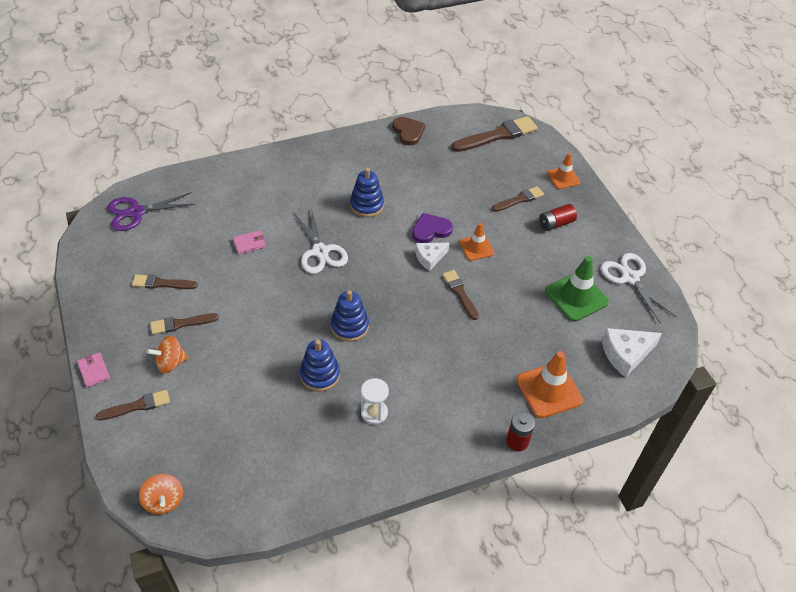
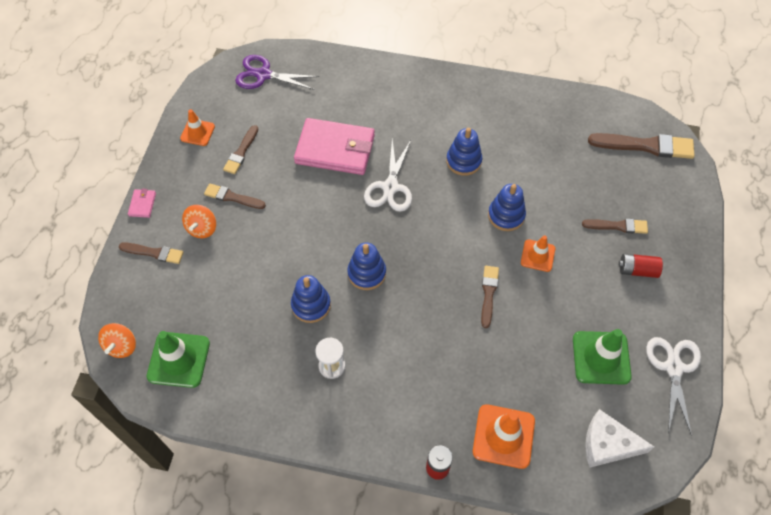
camera: 35 degrees right, 10 degrees up
brown brush [132,275,198,289] -> brown brush turned 105 degrees counterclockwise [223,125,258,174]
orange spinning top [147,336,188,373] -> orange spinning top turned 90 degrees counterclockwise [182,205,216,238]
pink wallet [233,230,266,254] -> pink wallet [294,118,375,175], size x2.48
brown heart [392,117,425,145] -> none
purple heart [412,213,453,243] -> blue stacking toy [488,184,526,231]
white cheese [415,243,449,271] -> none
orange traffic cone [547,153,580,189] -> orange traffic cone moved to [180,109,215,146]
none -> green traffic cone [147,331,210,388]

